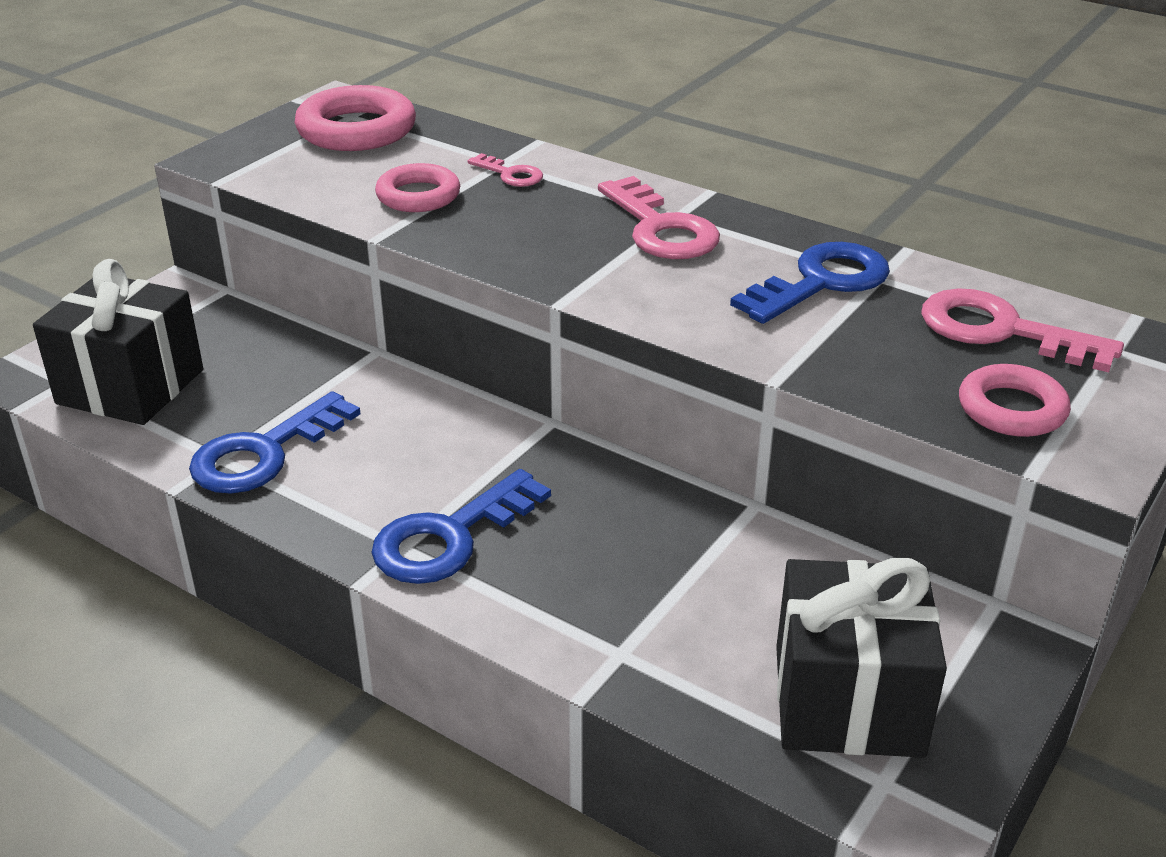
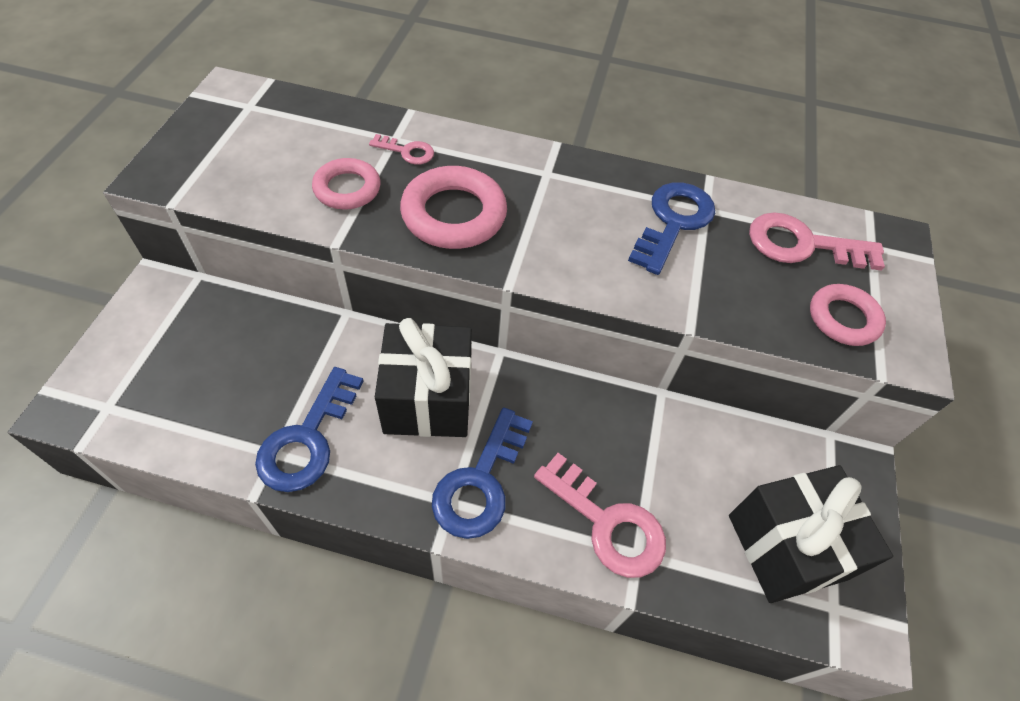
camera: 25 degrees left, 20 degrees up
black gift [33,259,203,425] -> black gift moved to [375,318,472,437]
pink ring [295,85,416,151] -> pink ring moved to [400,166,507,249]
pink key [598,176,720,259] -> pink key moved to [534,453,666,578]

